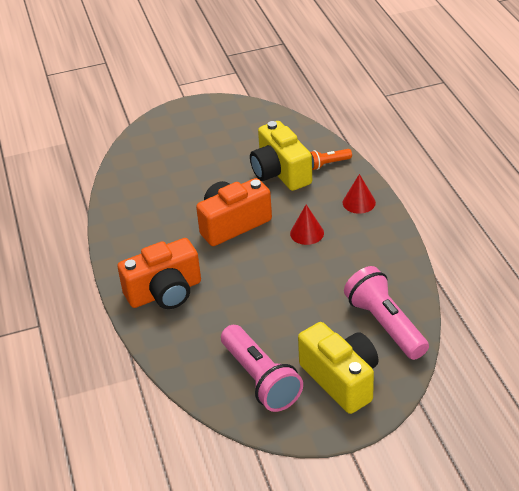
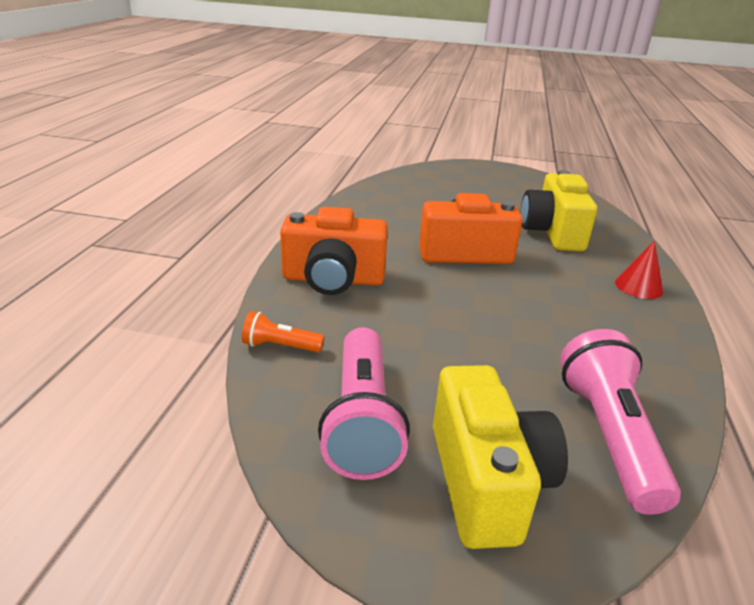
camera: 25 degrees right, 10 degrees down
red cone [290,205,324,245] -> none
orange flashlight [310,149,352,170] -> orange flashlight moved to [242,311,325,353]

